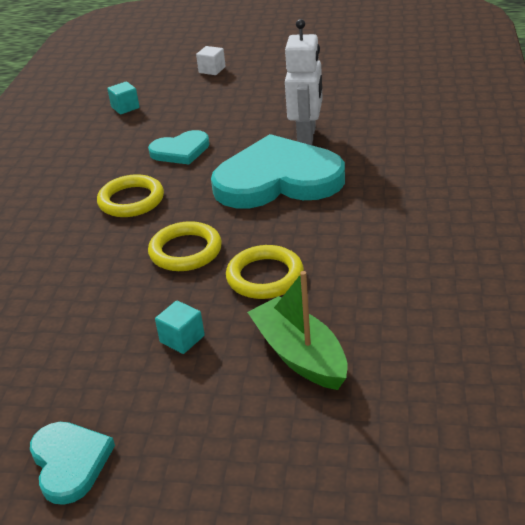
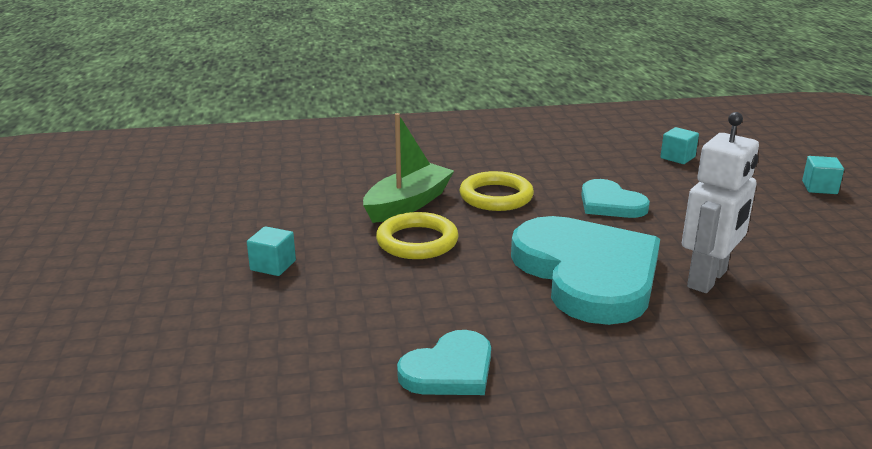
camera: 70 degrees right, 10 degrees down
turquoise heart [30,422,115,505] -> turquoise heart moved to [397,330,491,395]
white cube [196,46,226,75] -> turquoise cube [802,156,844,194]
yellow ring [226,245,304,299] -> none
green boat [247,271,348,390] -> green boat moved to [363,113,454,223]
white robot [285,19,323,145] -> white robot turned 45 degrees counterclockwise [682,112,759,293]

